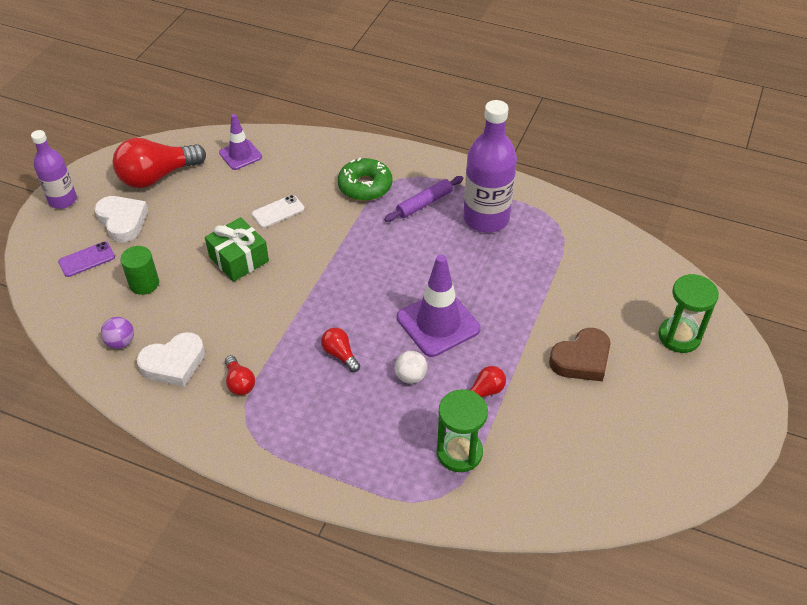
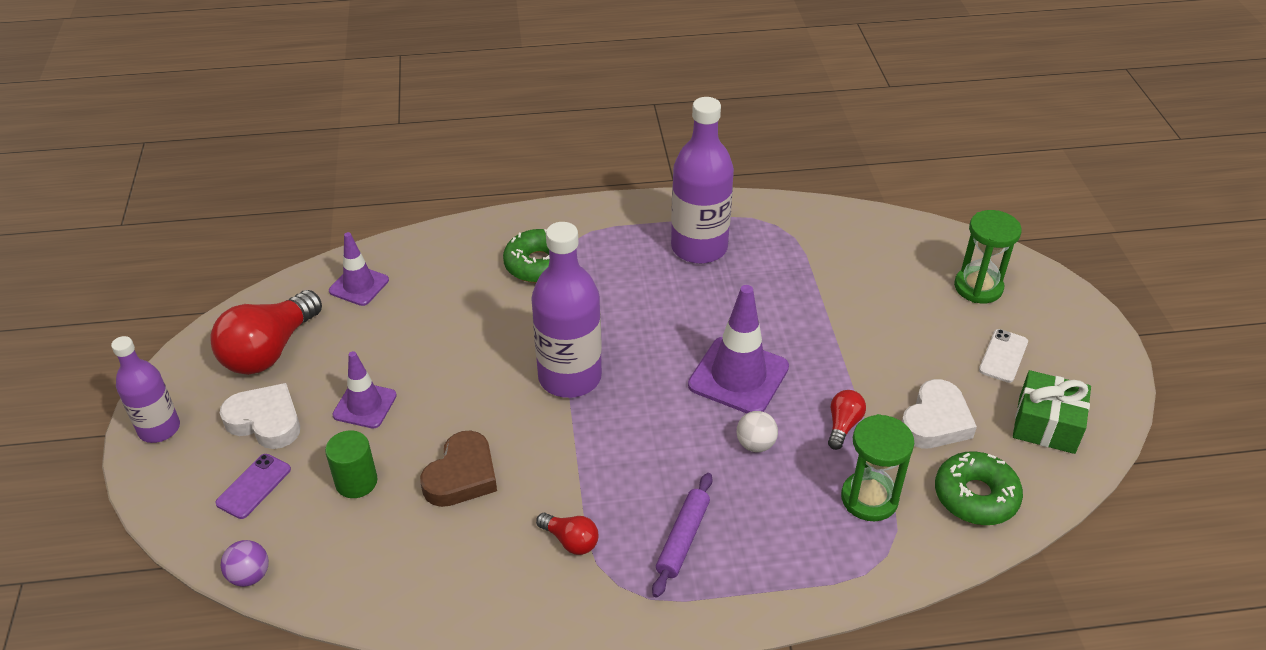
camera: 30 degrees left, 5 degrees down
purple ball [101,317,134,349] -> purple ball moved to [221,540,269,587]
white heart [137,332,205,387] -> white heart moved to [902,379,977,448]
green gift [205,217,269,282] -> green gift moved to [1013,370,1091,454]
white phone [252,195,305,228] -> white phone moved to [979,329,1028,383]
red light bulb [321,328,360,372] -> none
purple rolling pin [384,176,464,222] -> purple rolling pin moved to [652,473,713,598]
brown heart [549,328,610,382] -> brown heart moved to [420,430,497,507]
none -> purple traffic cone [332,351,397,428]
none -> purple bottle [531,222,602,398]
none -> green donut [935,451,1023,525]

